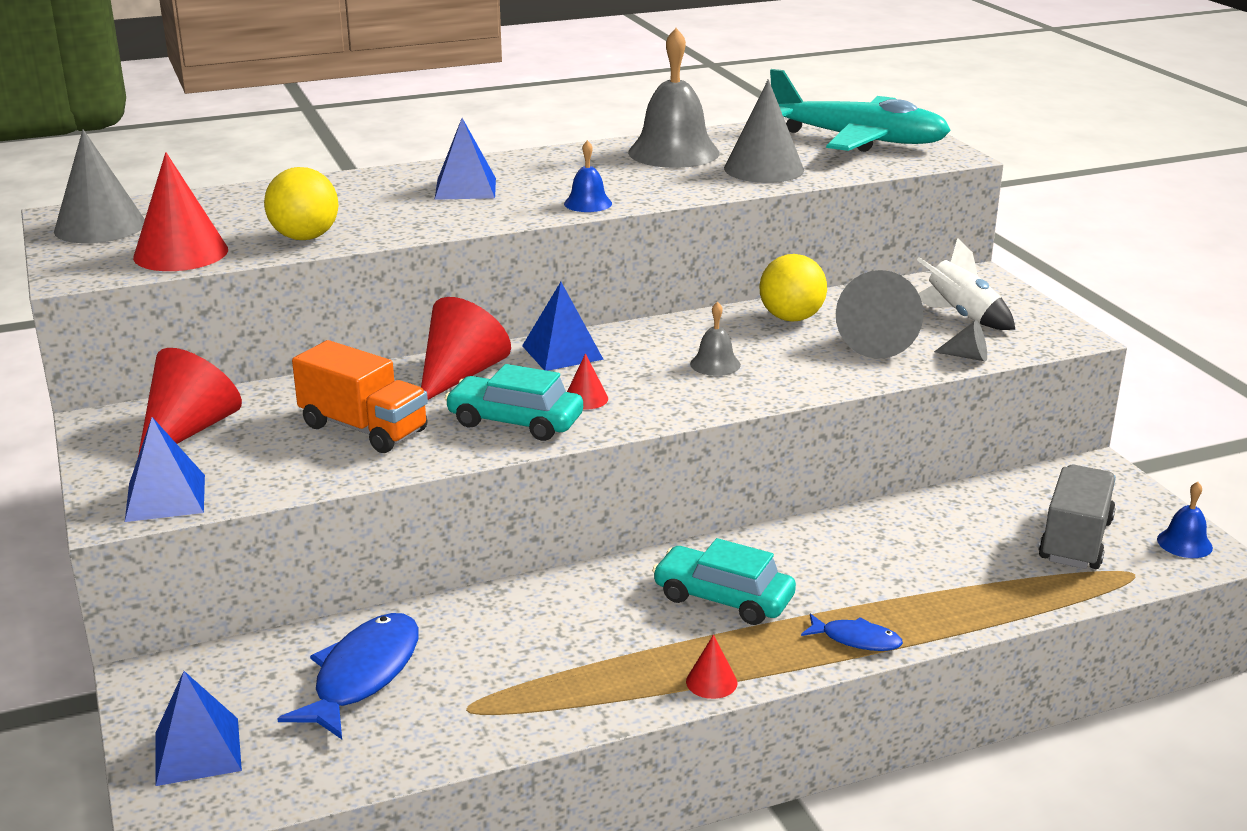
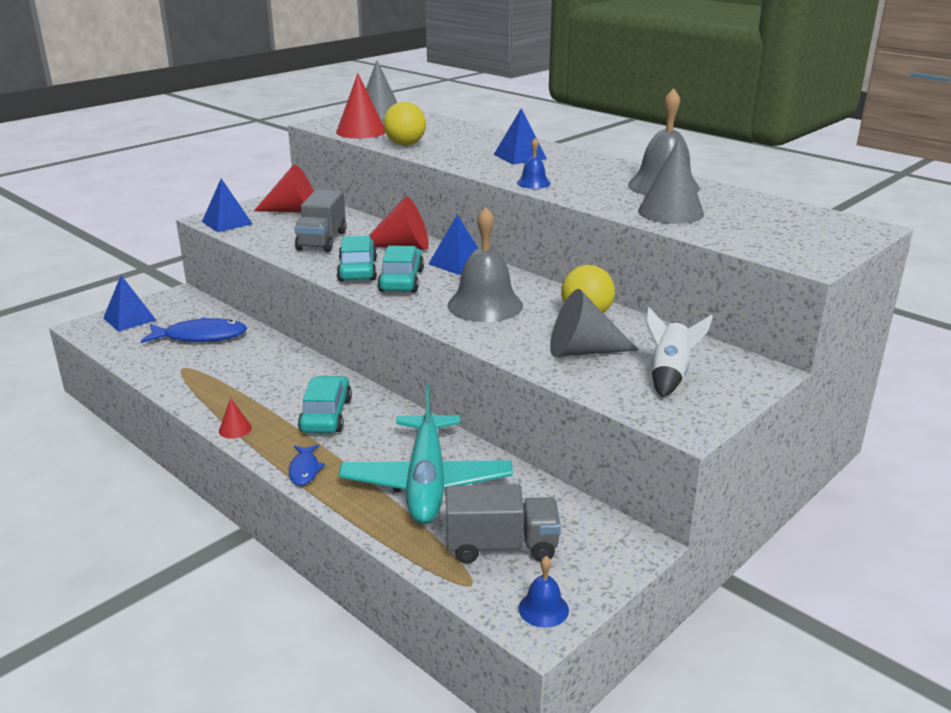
camera: 65 degrees right, 0 degrees up
orange truck [292,340,428,453] -> grey truck [294,190,346,252]
red cone [567,353,608,410] -> turquoise car [377,246,424,292]
grey bell [690,301,741,376] -> grey bell [448,207,523,322], size x2.08
turquoise plane [770,69,951,152] -> turquoise plane moved to [339,384,513,524]
grey cone [934,320,987,361] -> none

